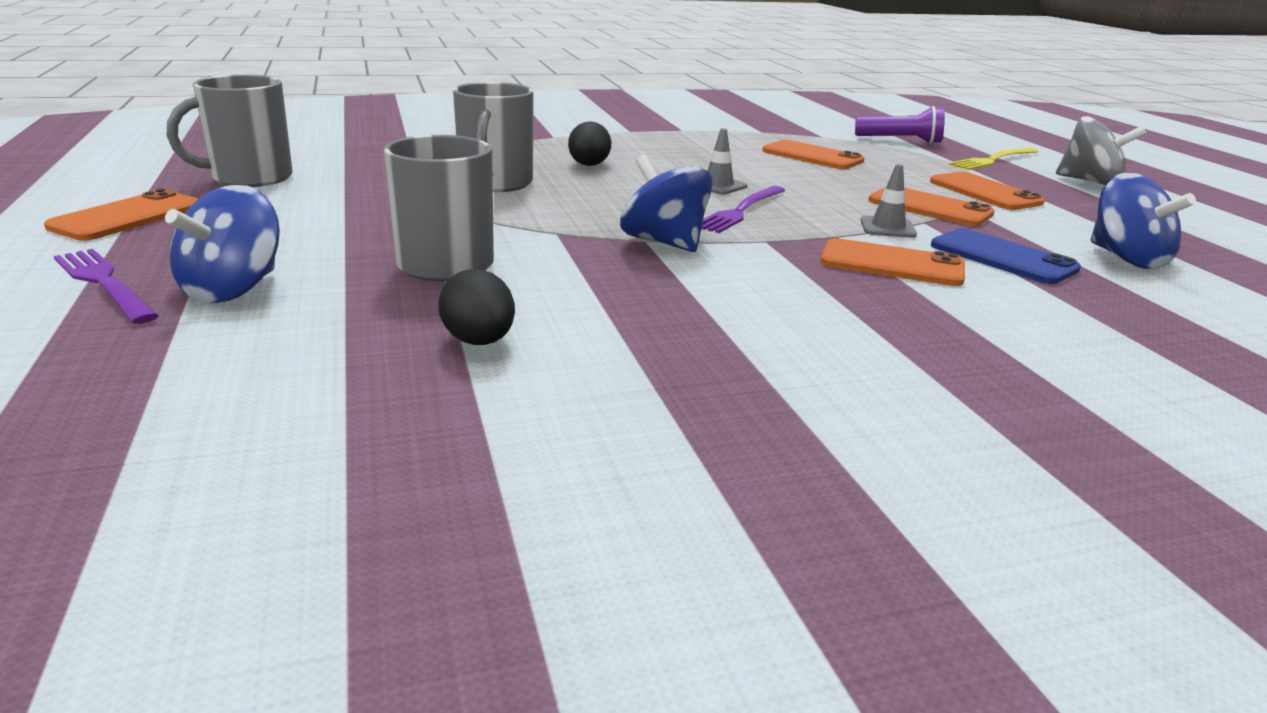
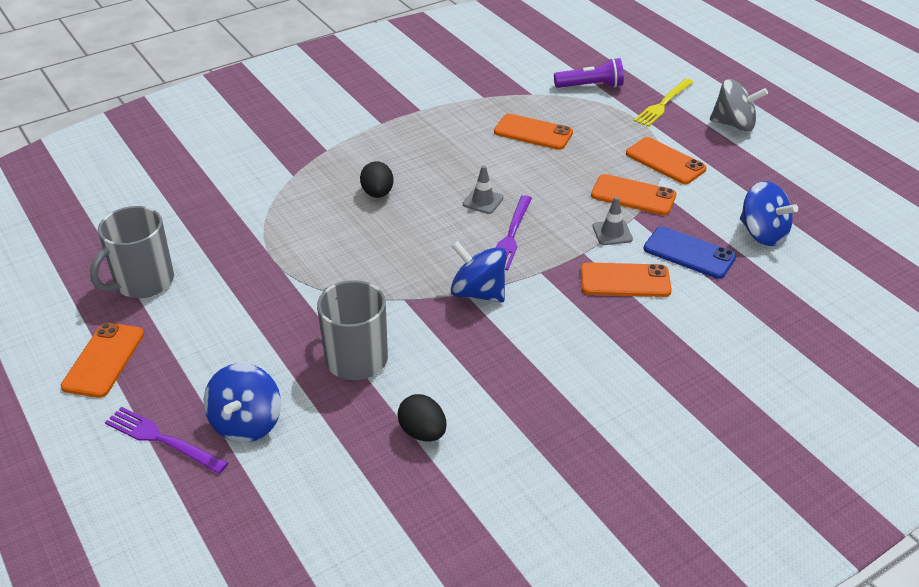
camera: 15 degrees left, 15 degrees up
grey mug [453,82,534,192] -> none

